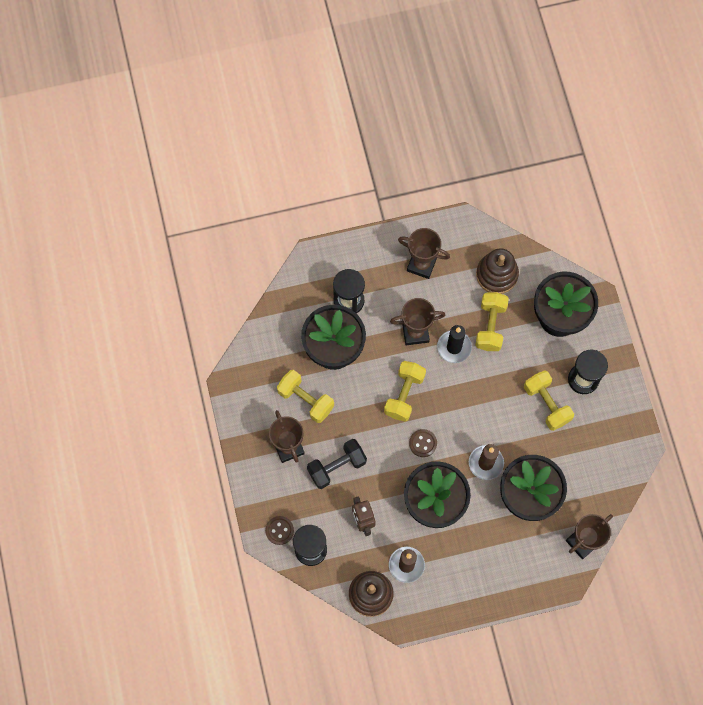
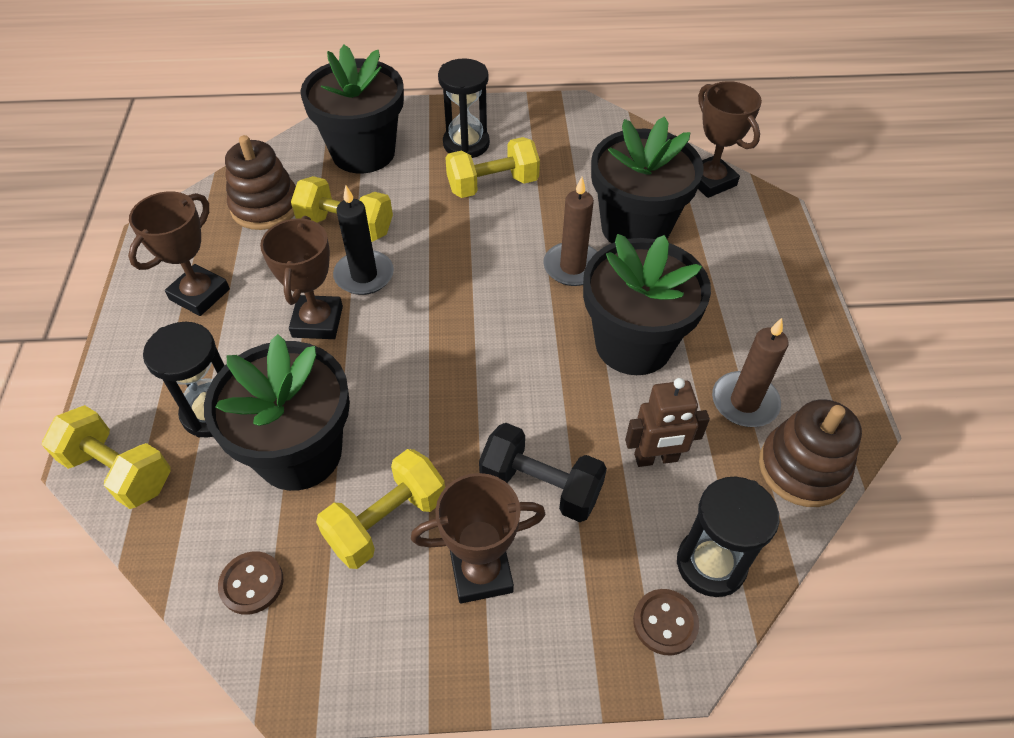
camera: 80 degrees left, 20 degrees down
black dumbbell [307,439,367,489] -> black dumbbell turned 45 degrees counterclockwise [479,423,607,522]
yellow dumbbell [384,361,426,422] -> yellow dumbbell moved to [42,405,171,509]
brown button [409,429,437,457] -> brown button moved to [218,551,283,615]

